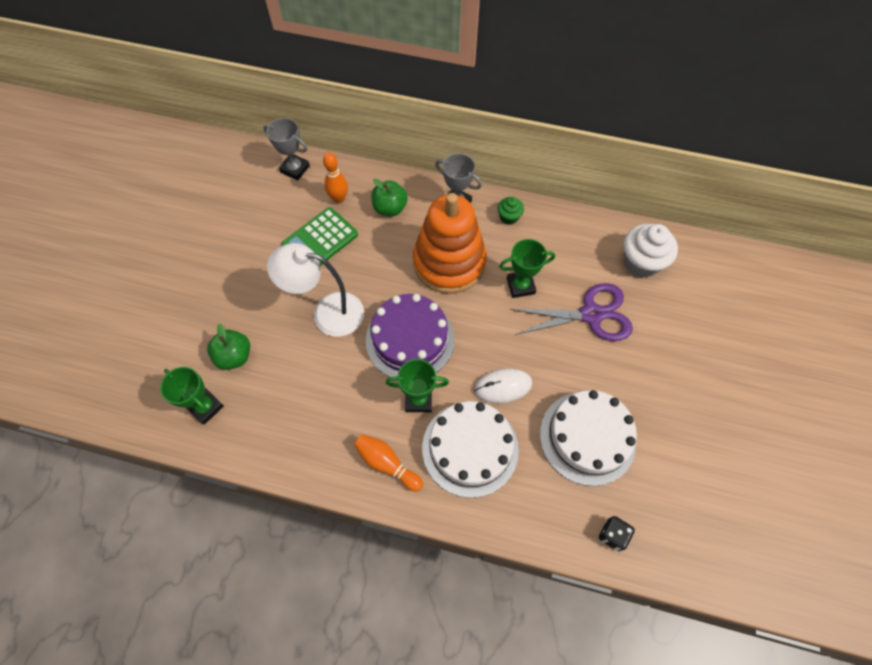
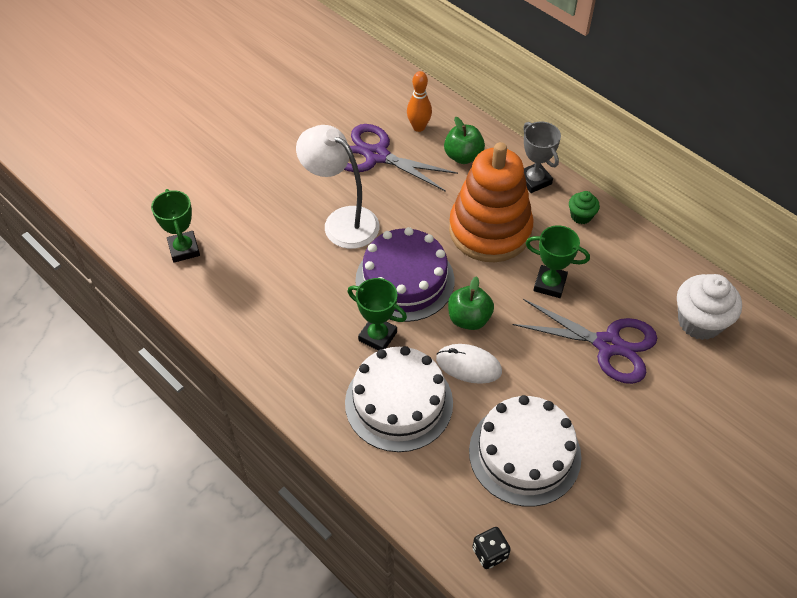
camera: 30 degrees right, 10 degrees down
green apple [207,324,250,370] -> green apple moved to [448,276,494,330]
grey trophy [263,118,310,180] -> none
green calculator [282,207,358,266] -> purple scissors [344,124,458,192]
orange bowling pin [354,434,423,492] -> none

